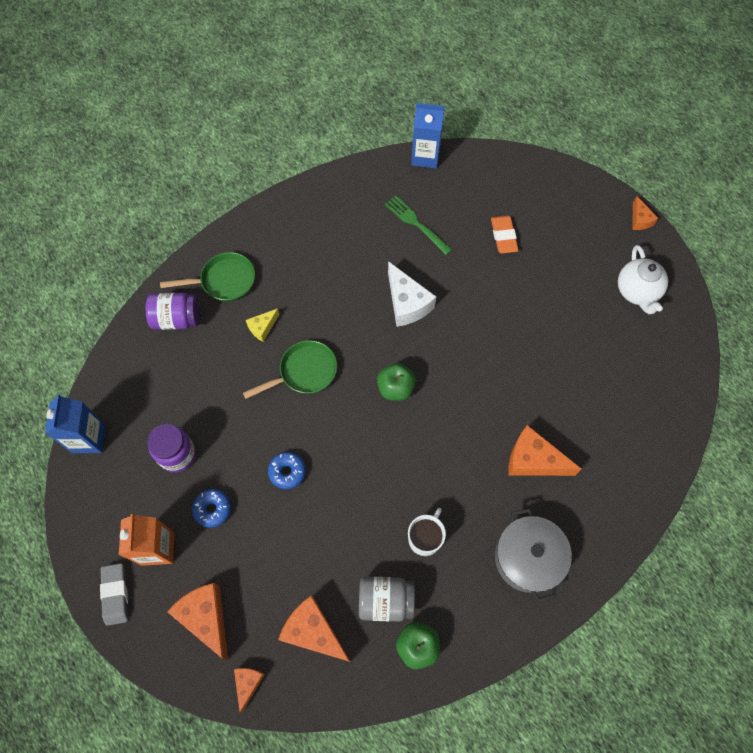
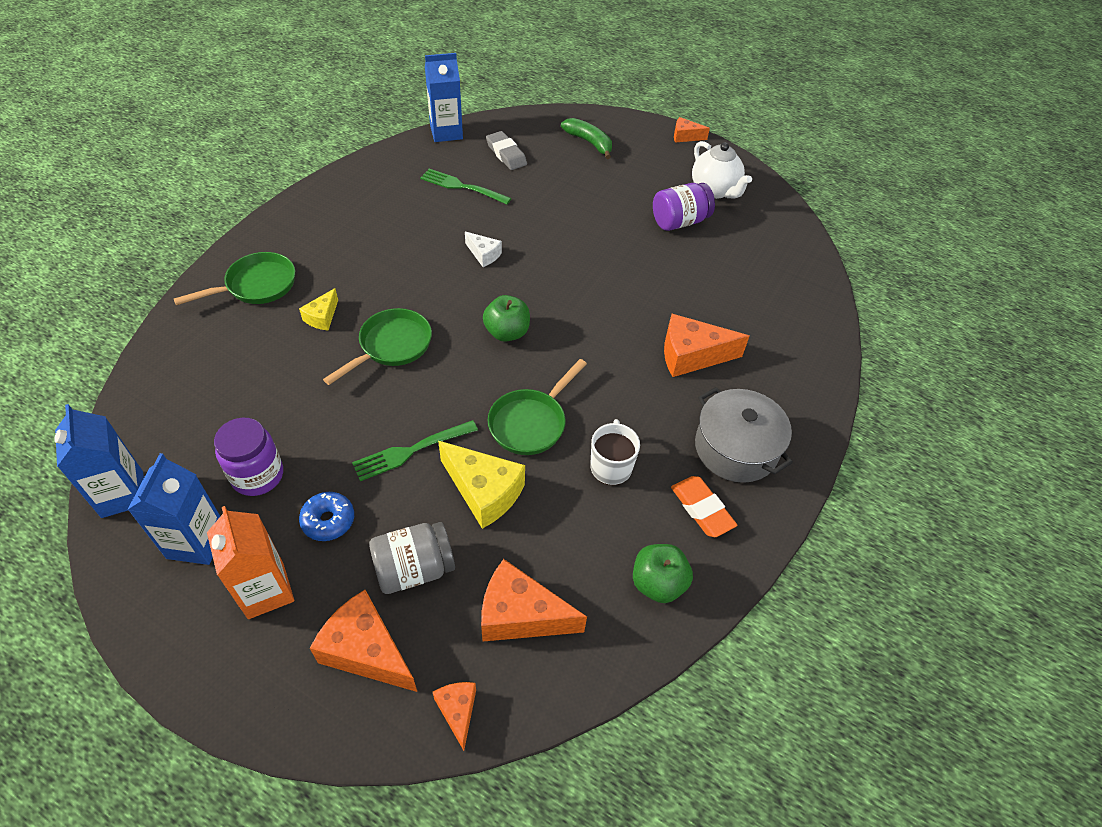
camera: 25 degrees left, 15 degrees down
grey eraser [100,563,128,626] -> grey eraser moved to [486,131,527,170]
purple jar [146,293,200,330] -> purple jar moved to [653,183,715,231]
blue donut [268,452,306,489] -> green fork [352,420,478,481]
grey jar [359,577,415,622] -> grey jar moved to [369,522,455,594]
white cheese [388,261,436,327] -> white cheese [465,231,502,267], size x0.55
orange eraser [491,215,519,253] -> orange eraser moved to [671,476,737,537]
orange cheese [632,196,658,230] -> orange cheese turned 135 degrees clockwise [674,117,710,142]
none -> blue carton [127,453,220,565]
none -> yellow cheese [438,441,525,529]
none -> green pan [488,359,587,455]
none -> green banana [561,118,612,159]

